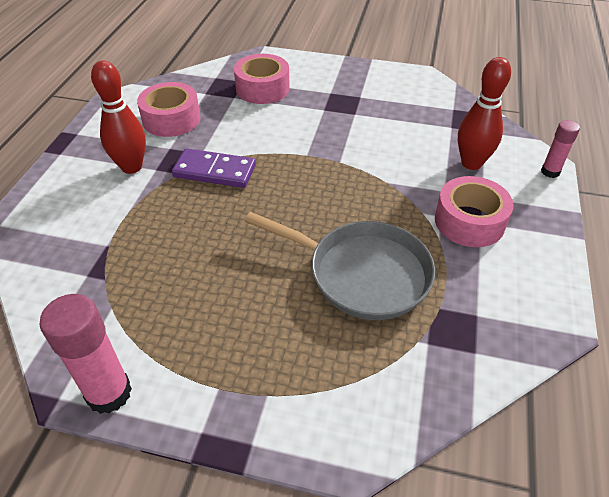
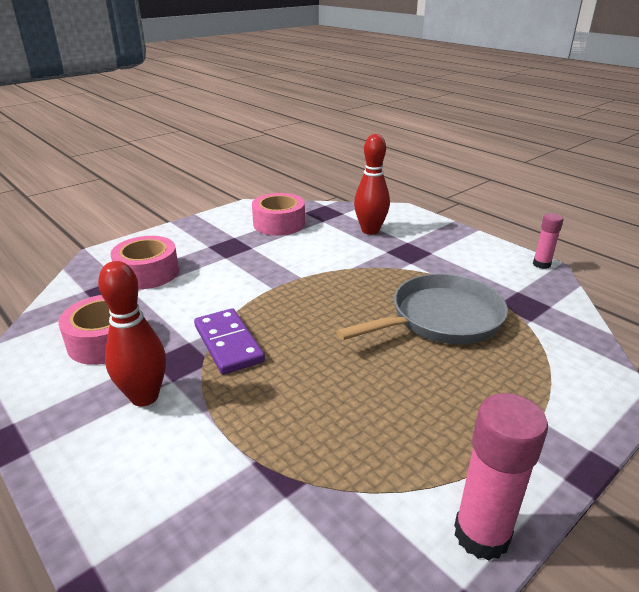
camera: 55 degrees left, 15 degrees down
purple domino [172,148,256,188] -> purple domino turned 75 degrees counterclockwise [194,308,265,375]
pink tape [435,176,514,247] -> pink tape moved to [252,193,305,236]
pink glue stick [541,120,580,178] -> pink glue stick moved to [533,213,563,269]

